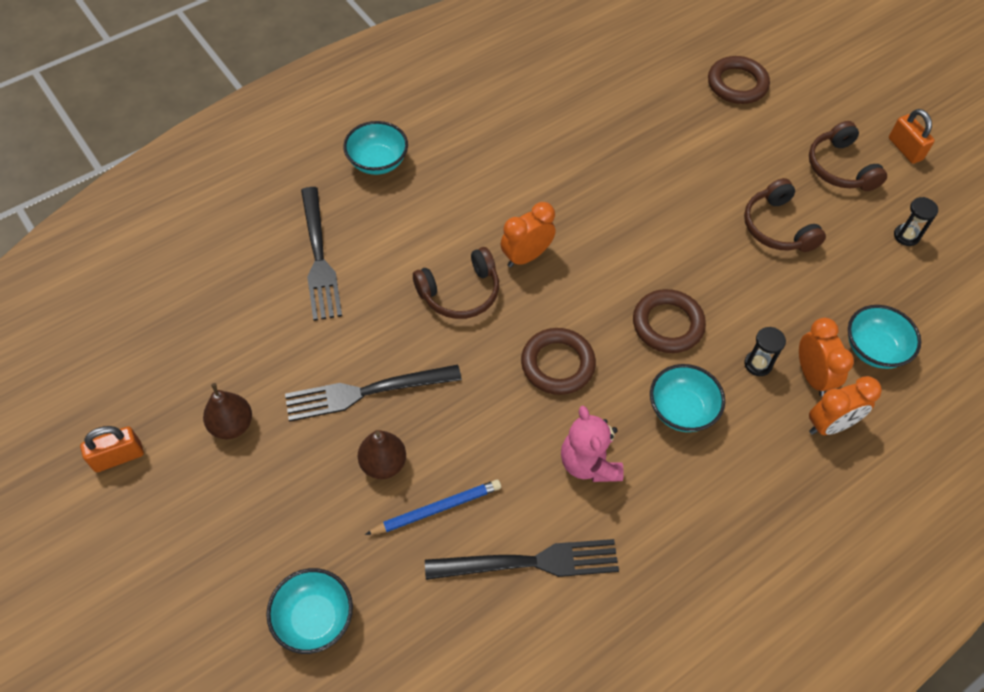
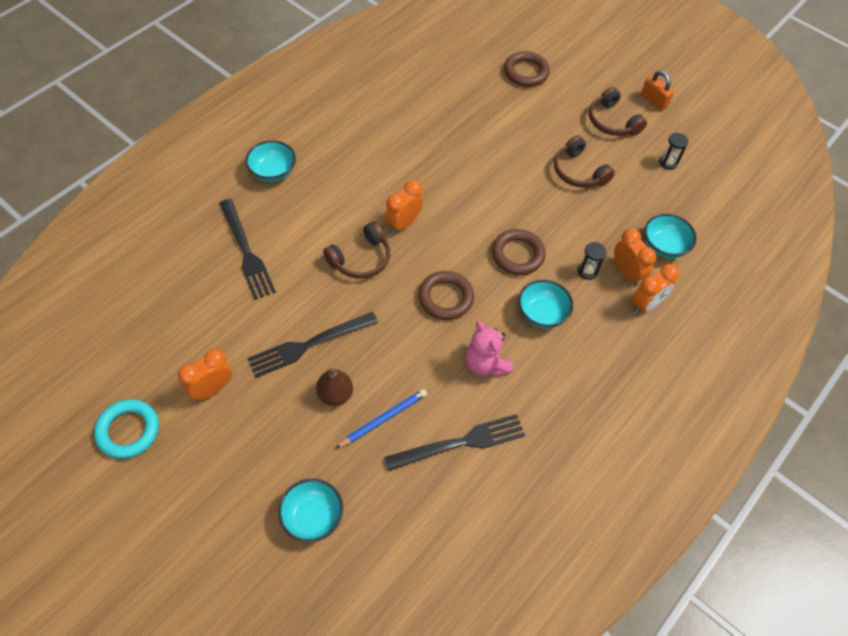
camera: 15 degrees left, 0 degrees up
orange padlock [80,426,144,472] -> turquoise ring [94,399,159,459]
brown pear [203,383,252,439] -> orange clock [178,349,232,401]

